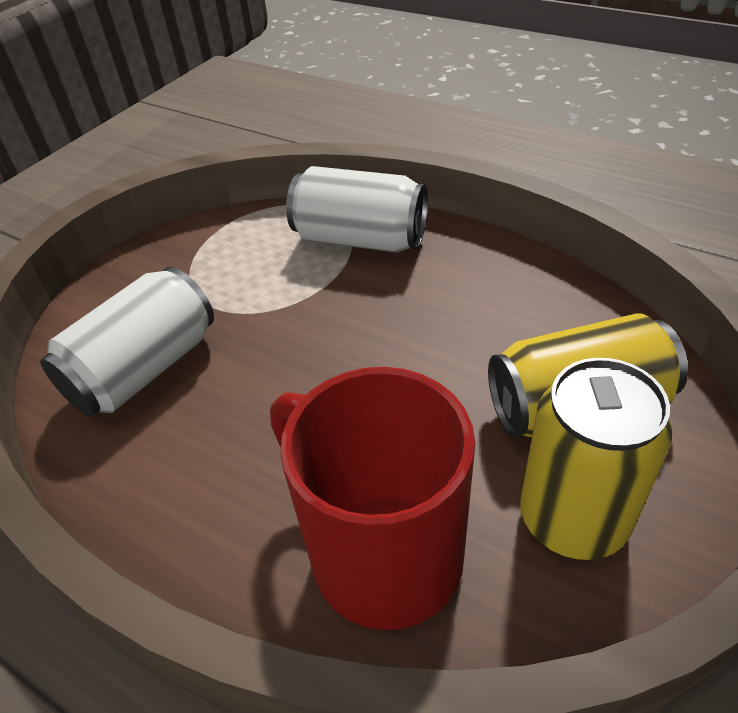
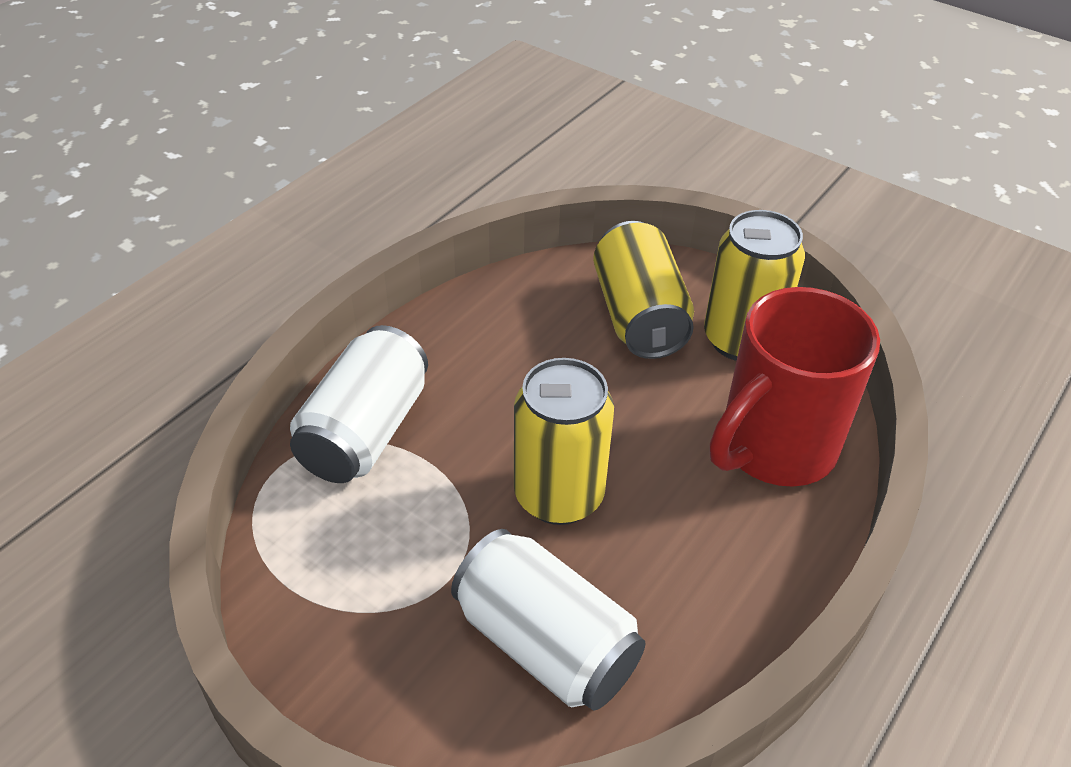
camera: 90 degrees left, 0 degrees up
none -> yellow can [514,358,614,525]

